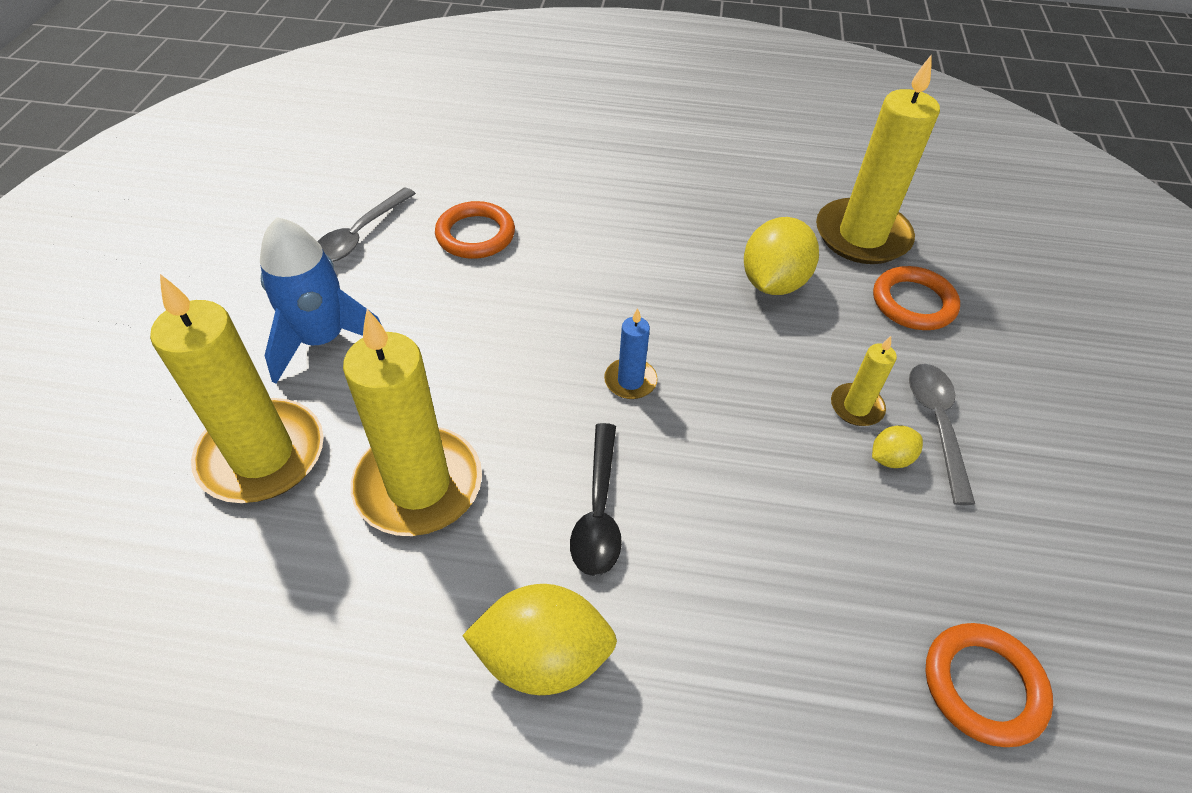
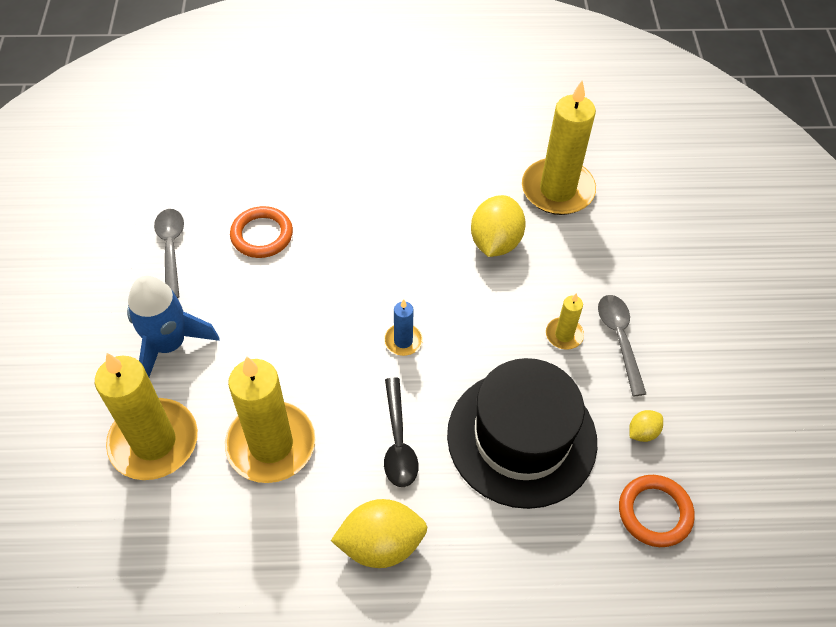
camera: 10 degrees left, 5 degrees up
grey spoon [317,187,416,262] -> grey spoon turned 150 degrees clockwise [154,209,184,298]
yellow lemon [872,425,923,468] -> yellow lemon moved to [629,410,663,442]
orange ring [873,266,960,330] -> none
none -> black hat [447,358,597,509]

